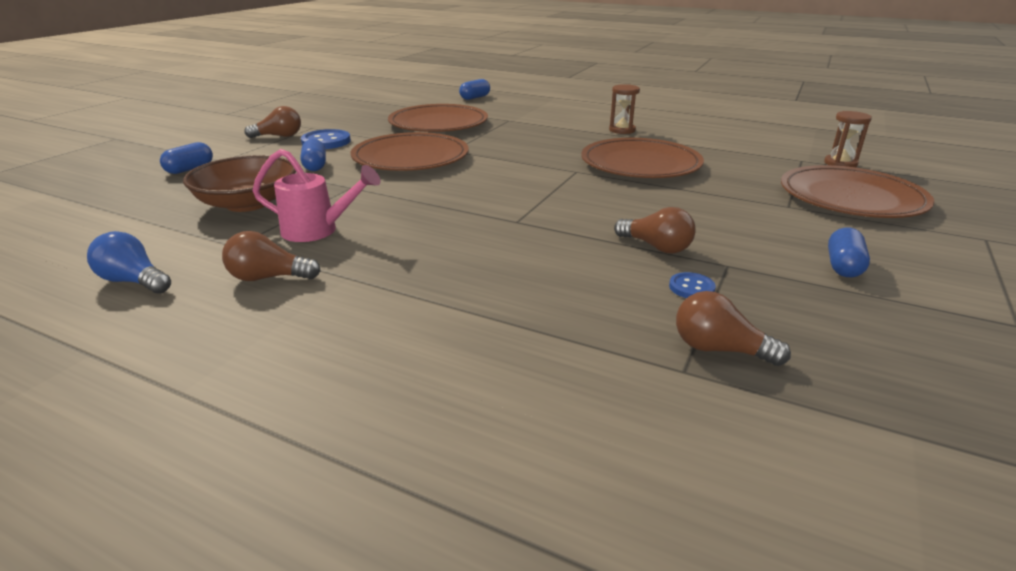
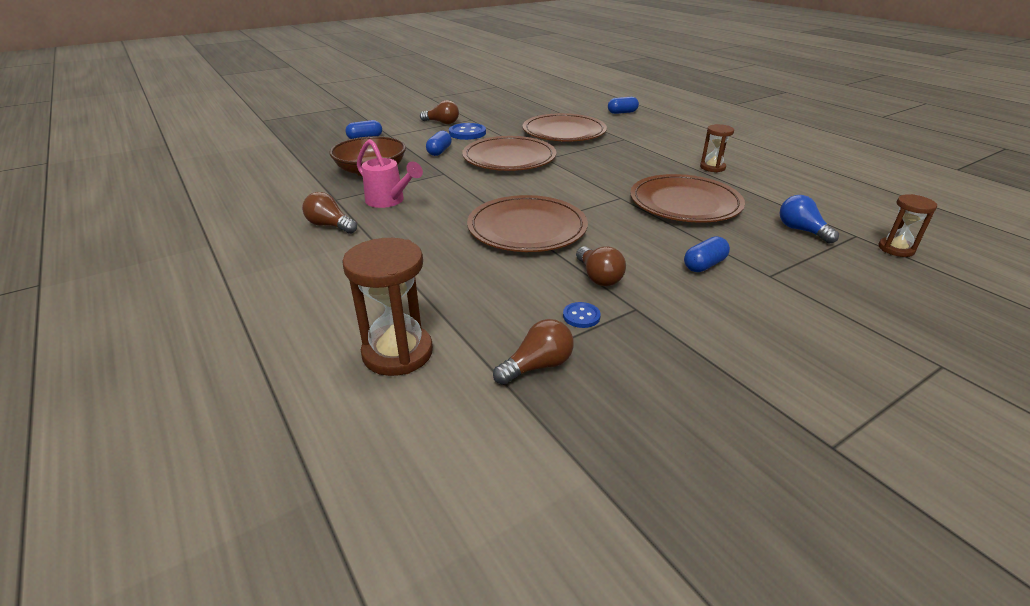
camera: 30 degrees right, 5 degrees up
blue light bulb [87,231,171,294] -> blue light bulb moved to [780,195,839,244]
brown light bulb [676,291,791,366] -> brown light bulb turned 90 degrees clockwise [493,319,574,385]
brown plate [781,165,934,218] -> brown plate moved to [467,195,588,252]
blue capsule [828,228,870,277] -> blue capsule moved to [684,236,730,272]
none -> brown hourglass [342,238,433,376]

